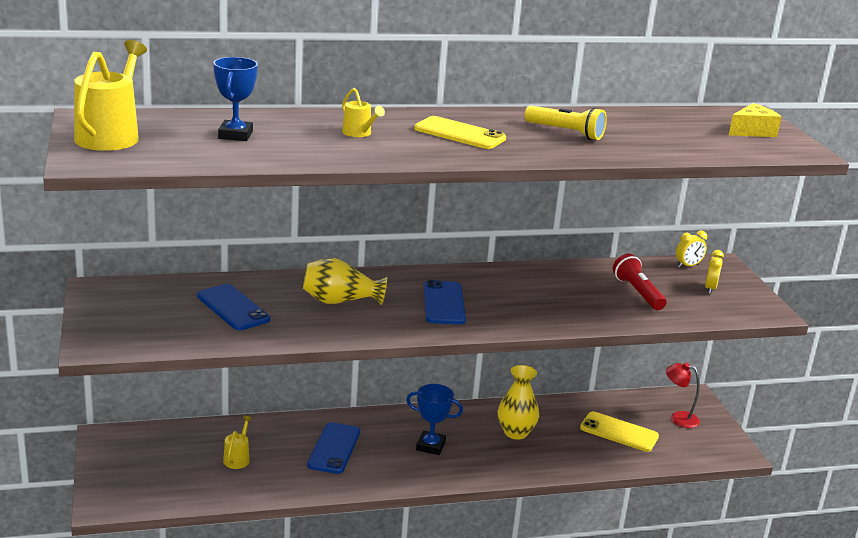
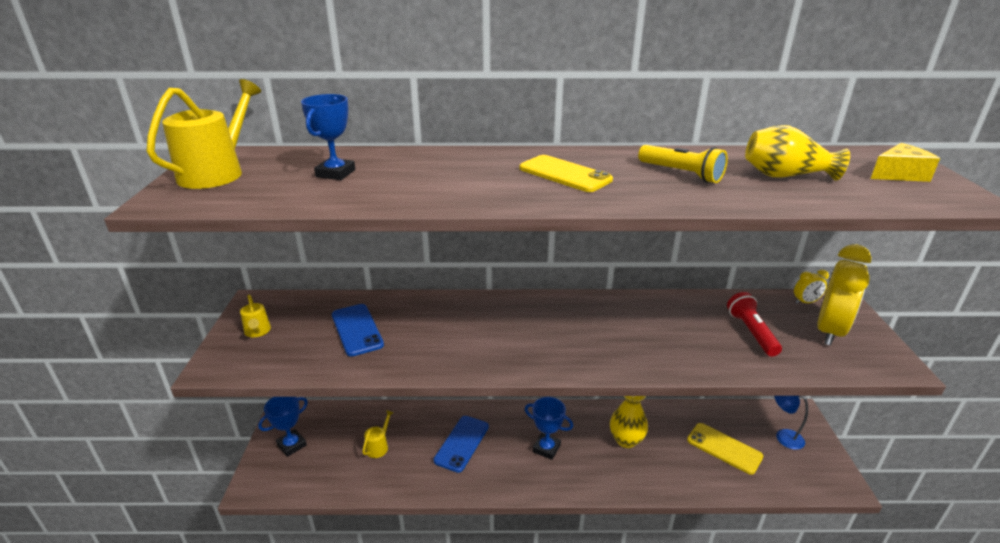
camera: 15 degrees right, 5 degrees up
yellow vase [303,258,387,305] -> yellow vase moved to [745,125,850,181]
yellow watering can [342,88,385,137] -> yellow watering can moved to [240,295,271,337]
blue phone [424,280,466,325] -> none
red lamp [666,363,700,428] -> blue lamp [775,396,808,450]
yellow clock [705,250,724,294] -> yellow clock [817,244,871,346], size x2.24
none -> blue trophy [258,397,308,457]

